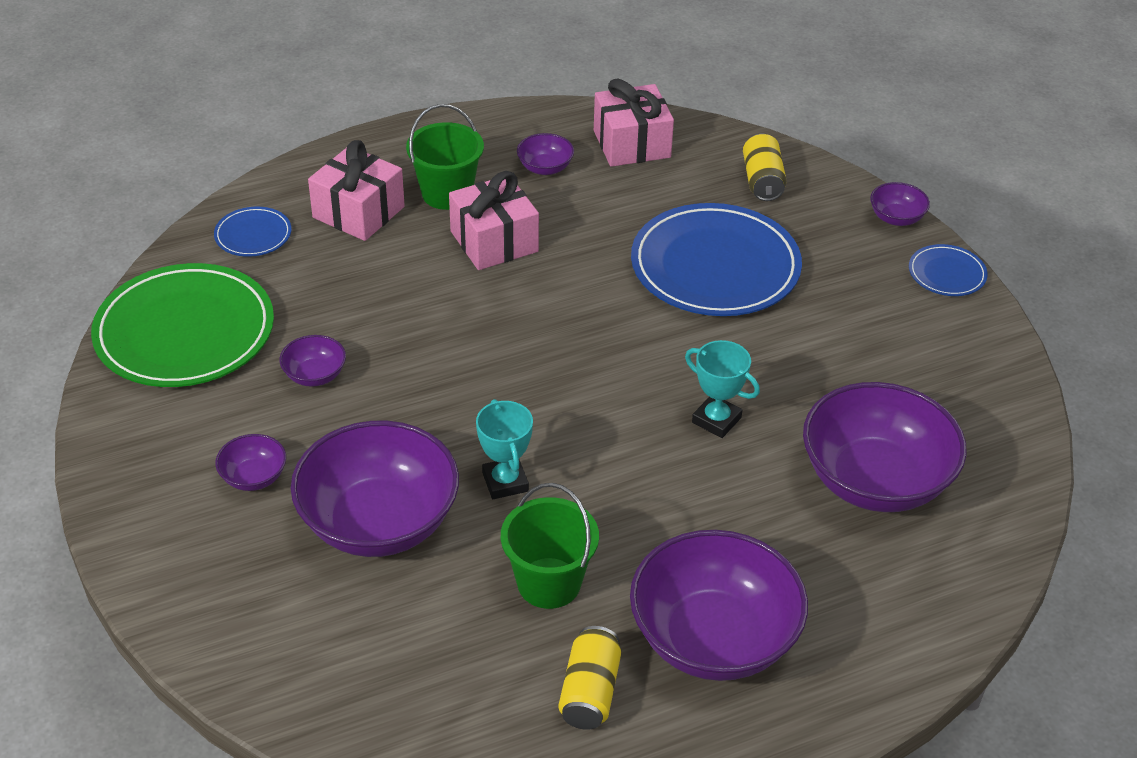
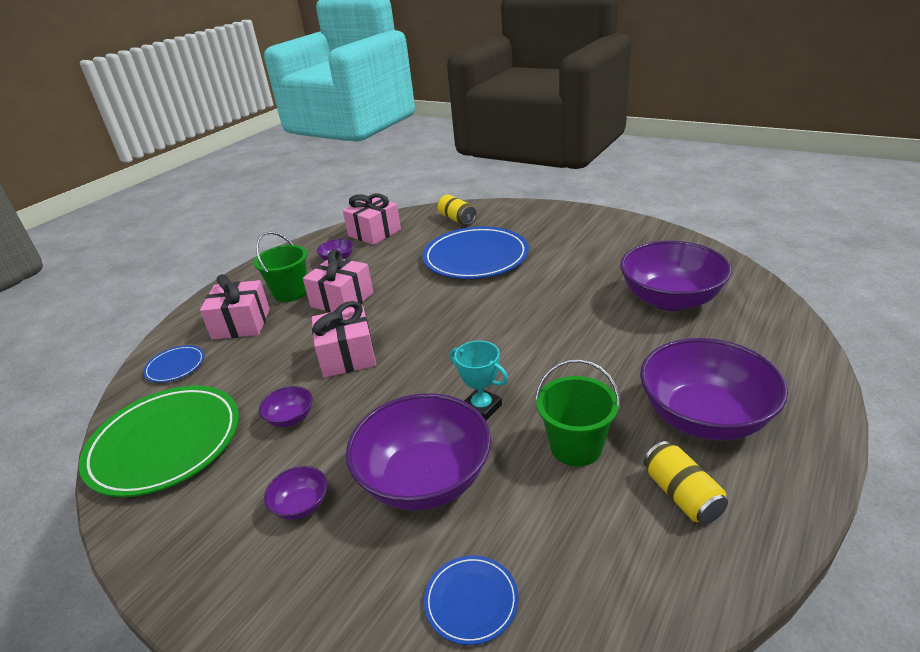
camera: 30 degrees left, 10 degrees down
turquoise trophy [685,340,760,438] -> none
purple bowl [870,182,930,226] -> none
blue plate [909,244,988,296] -> blue plate moved to [424,555,519,645]
none -> pink gift [312,301,376,378]

